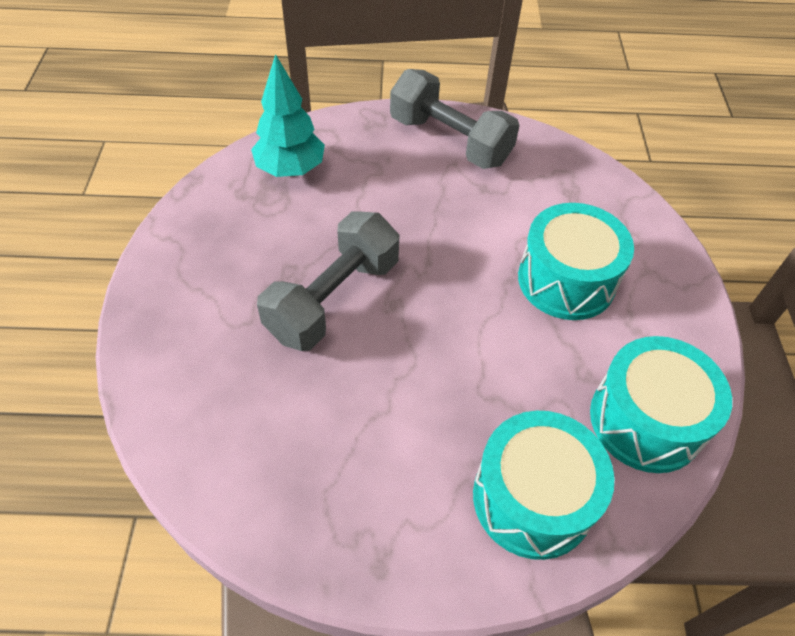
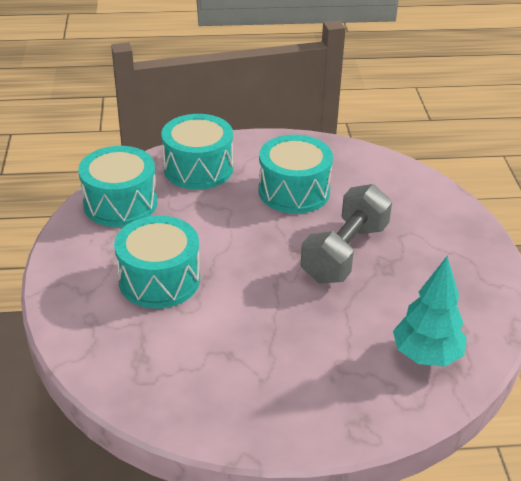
camera: 175 degrees right, 15 degrees down
grey dumbbell [390,69,520,169] -> none
none -> turquoise drum [258,135,333,214]

